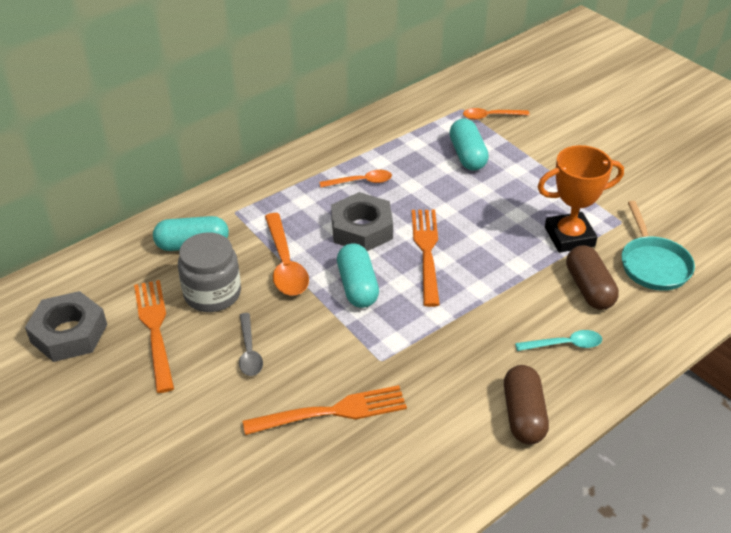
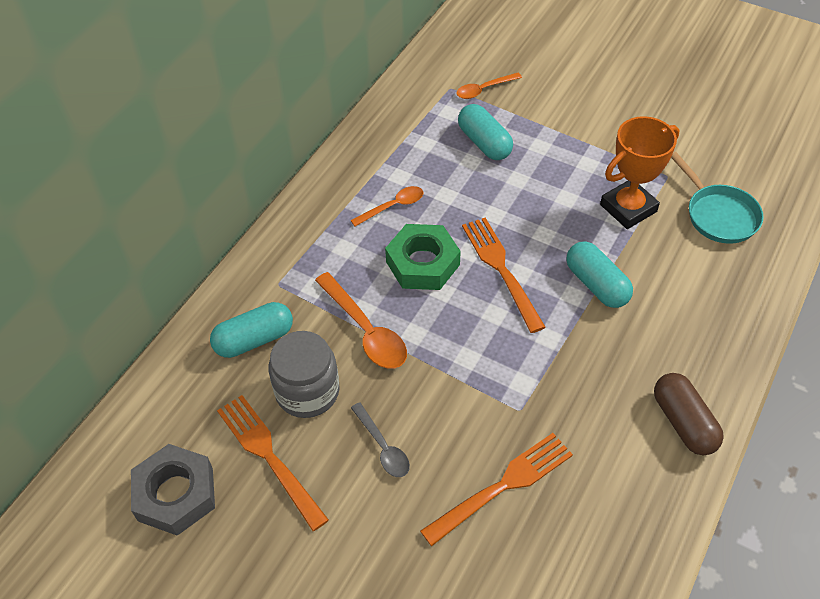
camera: 20 degrees left, 10 degrees up
grey nut [331,192,393,251] -> green nut [385,224,461,290]
turquoise capsule [337,243,379,308] -> turquoise capsule moved to [566,241,633,308]
turquoise spoon [515,330,602,351] -> none
brown capsule [566,245,619,310] -> none

